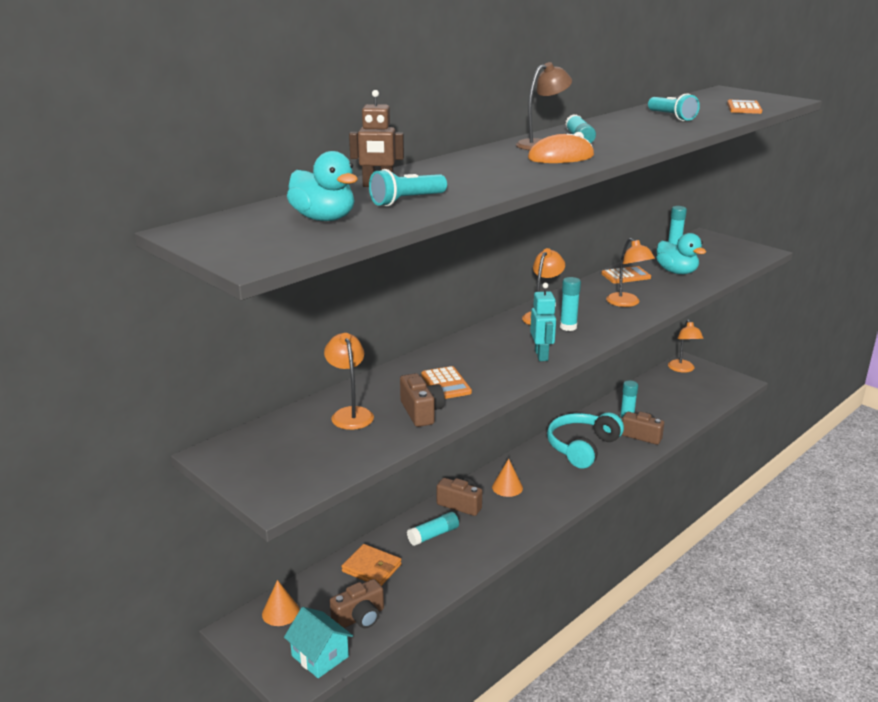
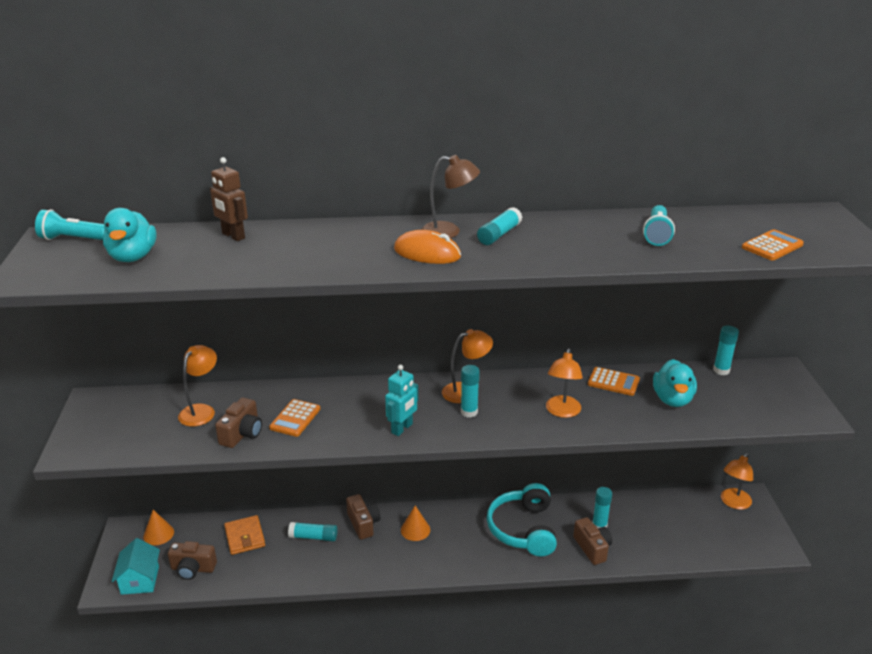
camera: 40 degrees right, 5 degrees up
turquoise flashlight [369,169,447,206] -> turquoise flashlight moved to [35,209,105,240]
turquoise headphones [547,412,624,469] -> turquoise headphones turned 75 degrees counterclockwise [487,483,557,557]

